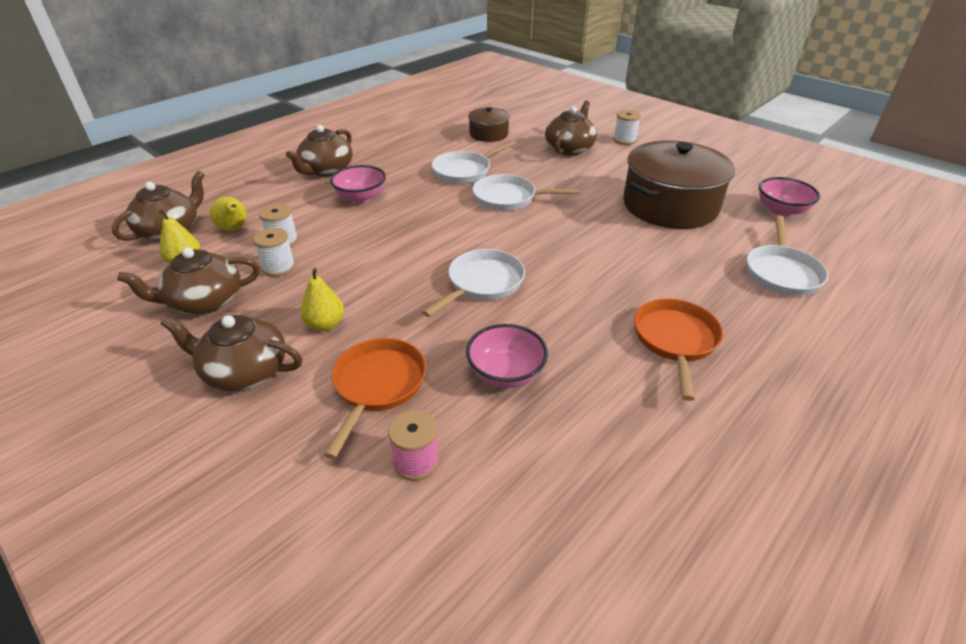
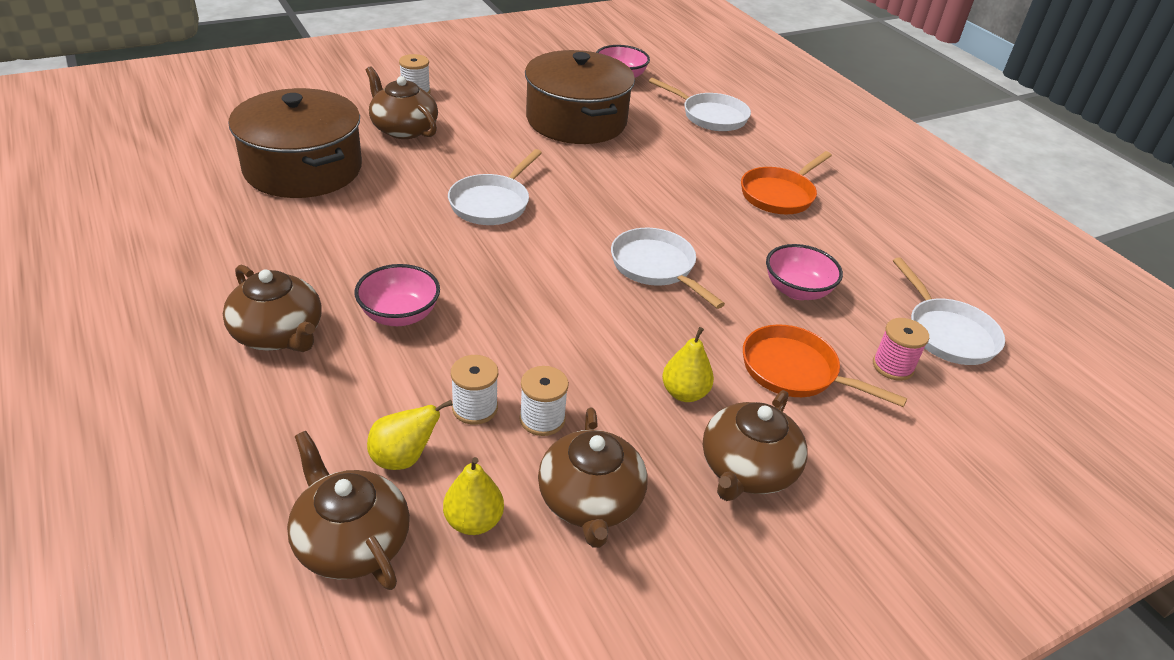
camera: 75 degrees left, 0 degrees up
white pan [432,140,516,184] -> white pan moved to [893,257,1005,365]
brown pot [468,107,510,142] -> brown pot [228,88,362,198], size x1.96
orange pan [634,298,723,401] -> orange pan turned 75 degrees counterclockwise [741,151,832,214]

